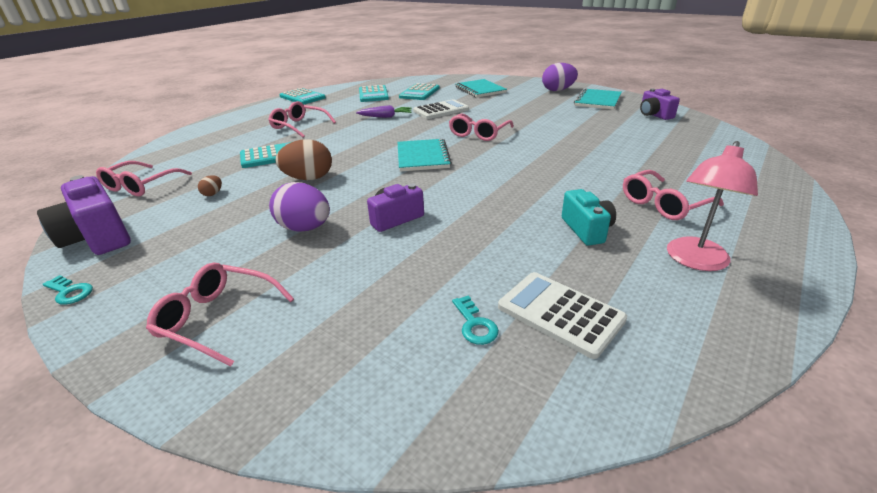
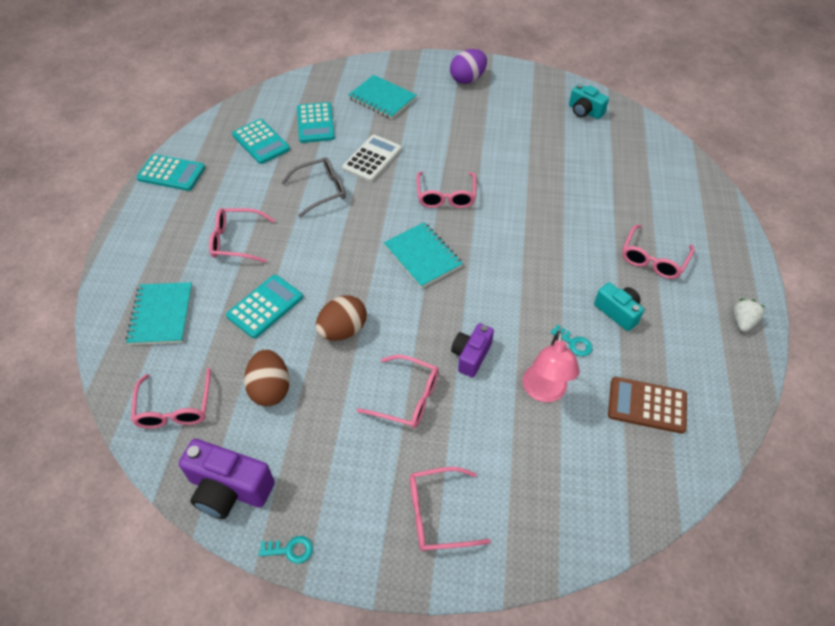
camera: 30 degrees left, 20 degrees up
brown egg [198,175,222,196] -> brown egg [244,349,290,406], size x2.20
purple egg [269,182,330,232] -> pink glasses [357,355,439,428]
purple carrot [356,105,411,118] -> grey glasses [281,157,346,217]
turquoise key [452,295,499,345] -> turquoise key moved to [551,324,592,356]
white calculator [498,272,627,359] -> brown calculator [608,377,687,434]
turquoise notebook [574,88,622,110] -> turquoise notebook moved to [126,282,192,345]
purple camera [640,88,680,120] -> turquoise camera [569,84,609,119]
pink lamp [667,141,758,271] -> pink lamp moved to [522,331,580,402]
none -> white strawberry [733,299,765,332]

